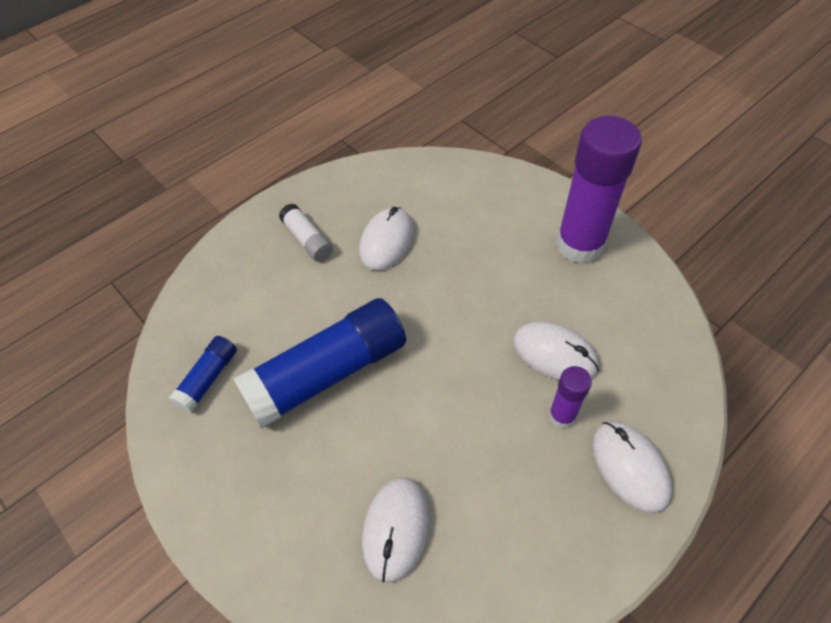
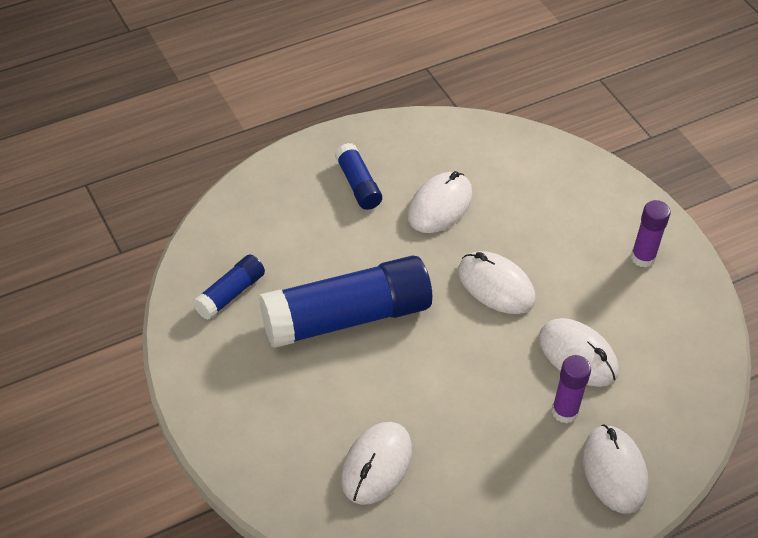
camera: 10 degrees right, 5 degrees down
white glue stick [279,203,333,262] -> blue glue stick [335,143,382,210]
purple glue stick [556,116,642,264] -> purple glue stick [631,200,671,268], size x0.48
none -> white mouse [458,251,536,314]

